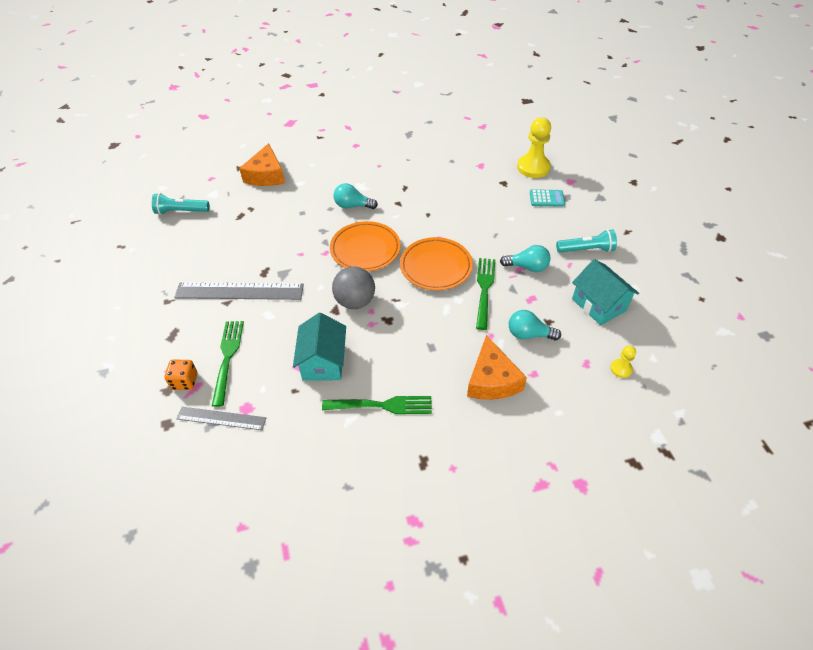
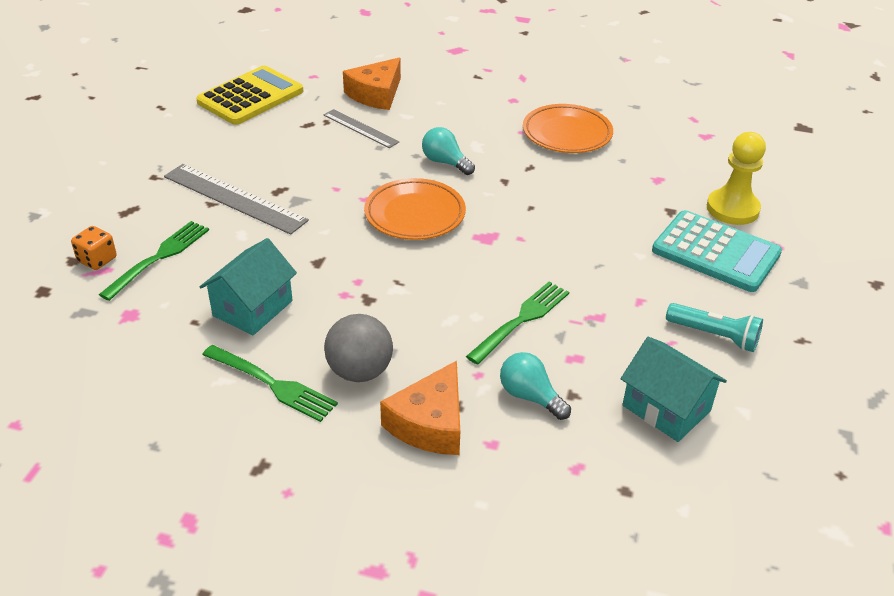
camera: 30 degrees right, 10 degrees down
turquoise flashlight [152,193,210,215] -> yellow calculator [196,66,304,125]
grey ruler [176,407,266,430] -> grey ruler moved to [324,109,399,148]
grey ball [332,267,375,309] -> grey ball moved to [324,314,393,382]
orange plate [400,237,473,290] -> orange plate moved to [523,104,613,153]
turquoise light bulb [500,245,550,272] -> none
turquoise calculator [530,189,565,207] -> turquoise calculator [652,210,782,292], size x2.09
turquoise house [572,259,639,325] -> turquoise house turned 45 degrees counterclockwise [621,337,727,442]
yellow pawn [610,346,636,378] -> none

